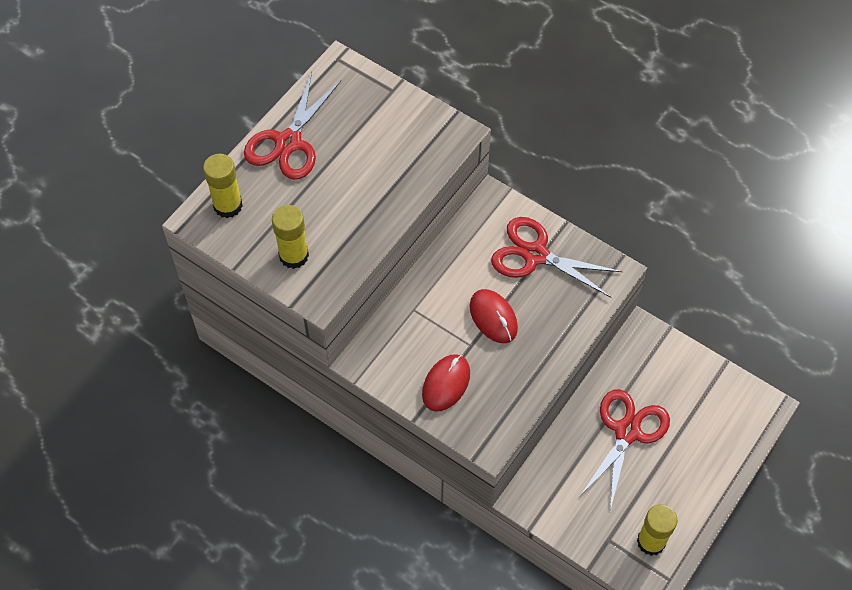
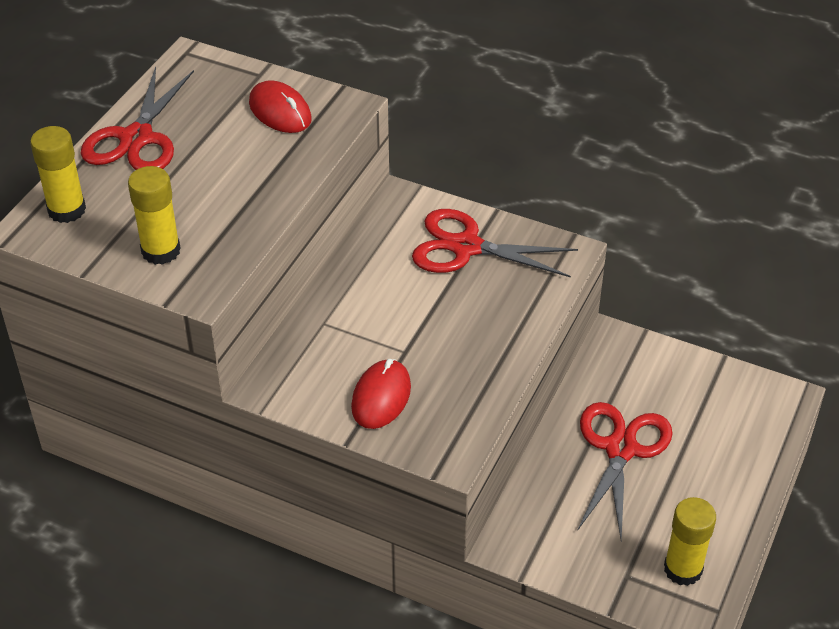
camera: 10 degrees left, 15 degrees down
red mouse [470,289,518,343] -> red mouse moved to [249,80,312,133]

